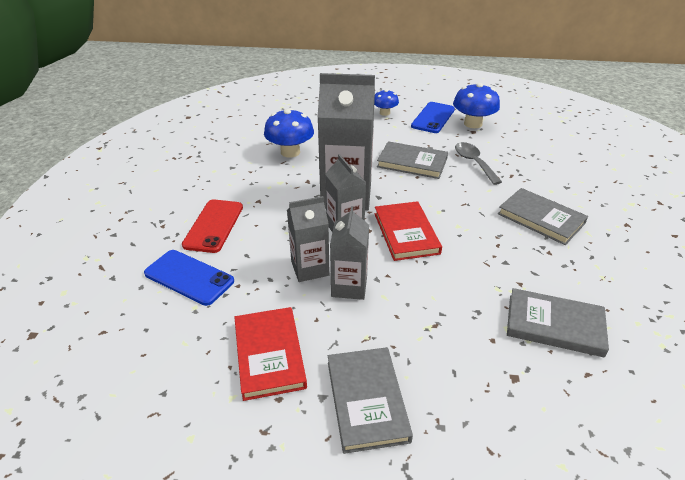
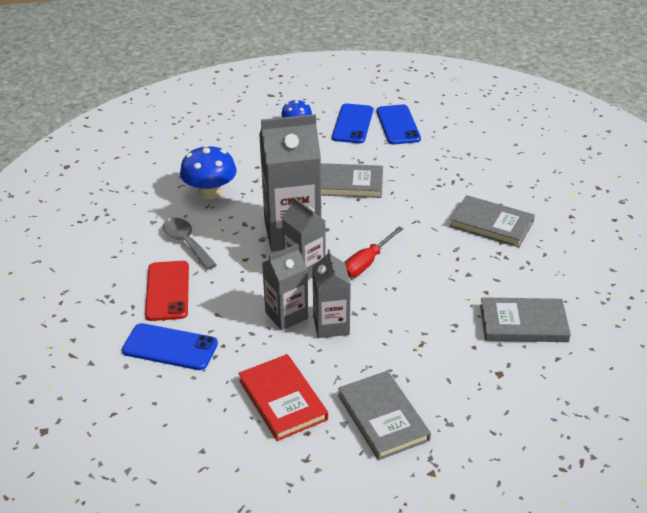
camera: 15 degrees left, 0 degrees up
red book [375,201,442,261] -> red screwdriver [344,227,404,277]
blue mushroom [453,83,500,128] -> blue phone [377,105,421,145]
grey spoon [455,142,502,185] -> grey spoon moved to [163,218,217,270]

